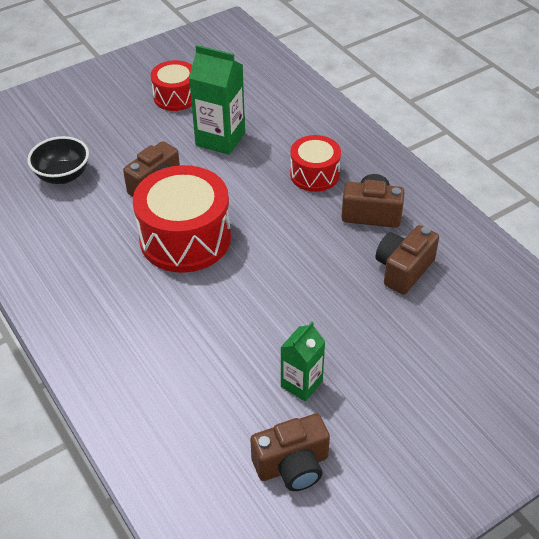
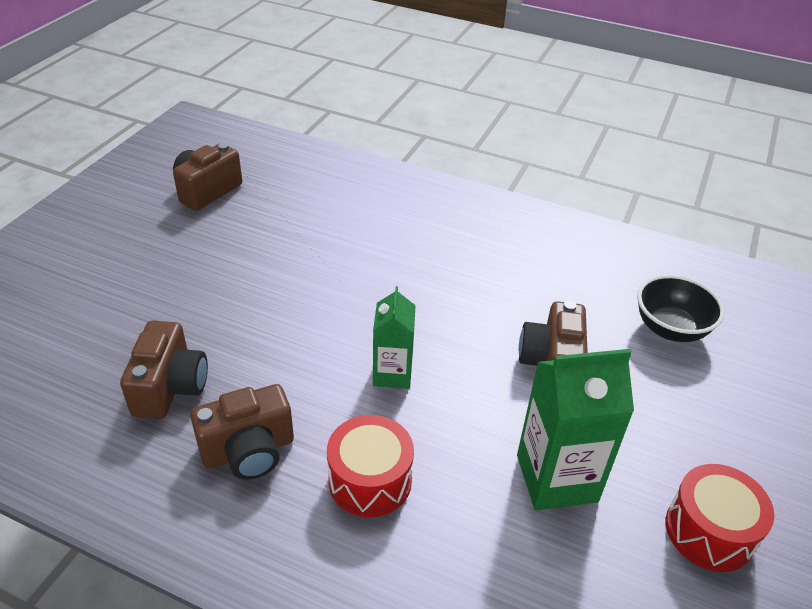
camera: 145 degrees right, 5 degrees down
red drum [133,165,231,273] -> none
green carton [280,322,326,401] -> green carton moved to [373,286,416,389]

